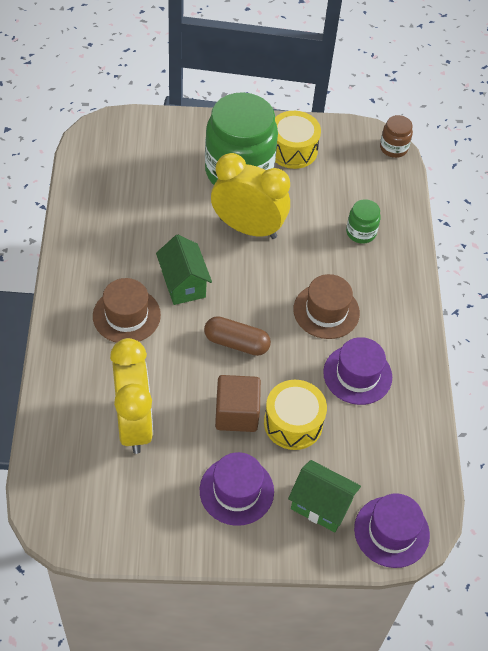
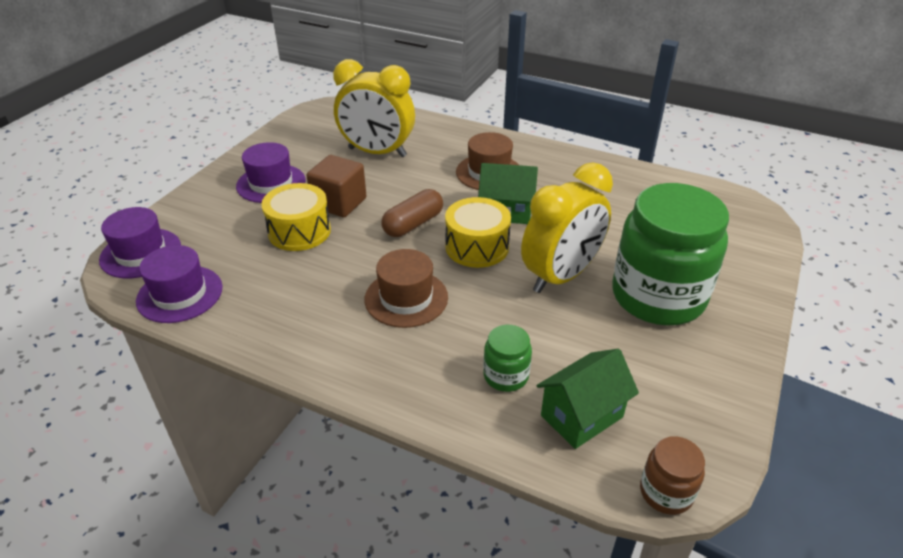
camera: 120 degrees right, 15 degrees down
yellow drum [275,111,321,169] -> yellow drum moved to [445,197,511,268]
green house [288,460,361,532] -> green house moved to [536,349,639,449]
purple hat [323,337,392,405] -> purple hat moved to [136,245,222,323]

